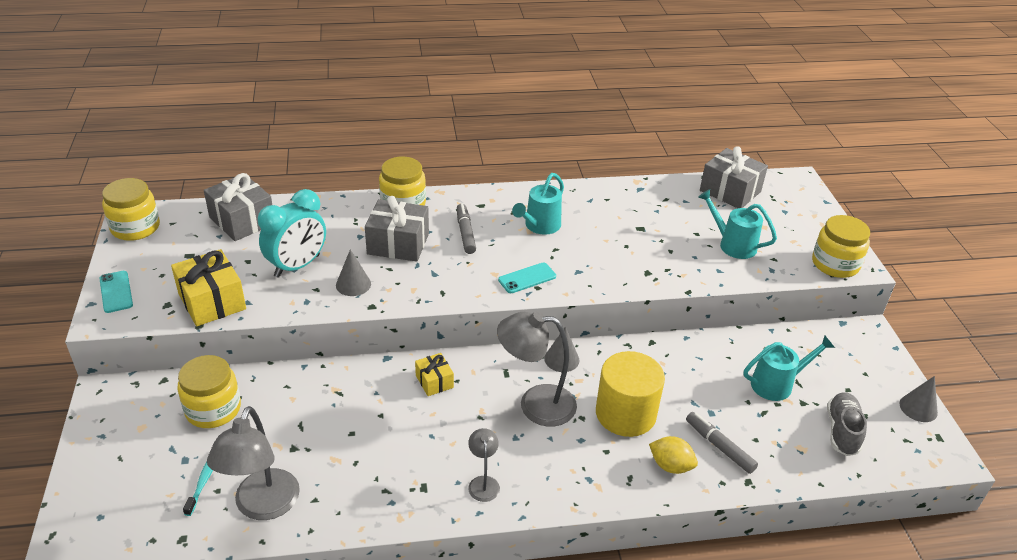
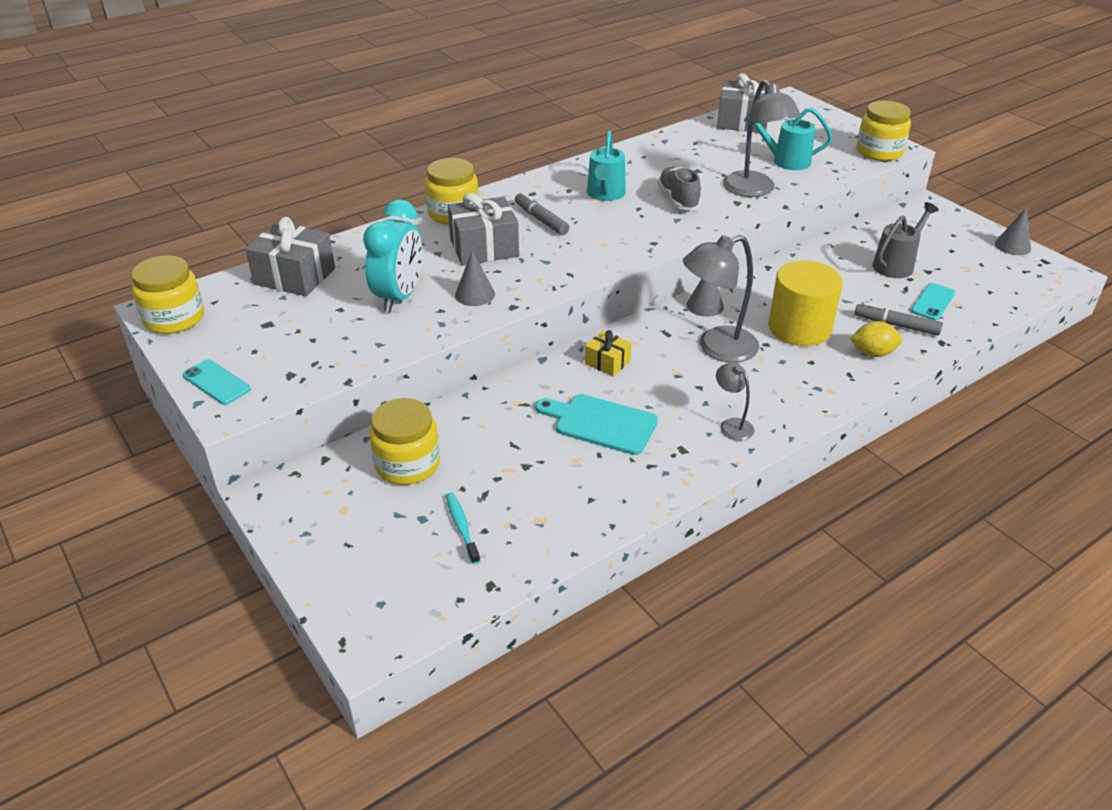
camera: 25 degrees left, 0 degrees up
yellow gift [171,249,246,326] -> none
grey lamp [207,406,300,520] -> grey lamp moved to [723,79,801,197]
turquoise phone [498,263,556,293] -> turquoise phone moved to [911,283,955,320]
turquoise watering can [743,335,835,401] -> grey watering can [873,202,939,278]
grey shoe [827,393,867,456] -> grey shoe moved to [657,167,701,210]
none -> turquoise cutting board [535,394,658,455]

